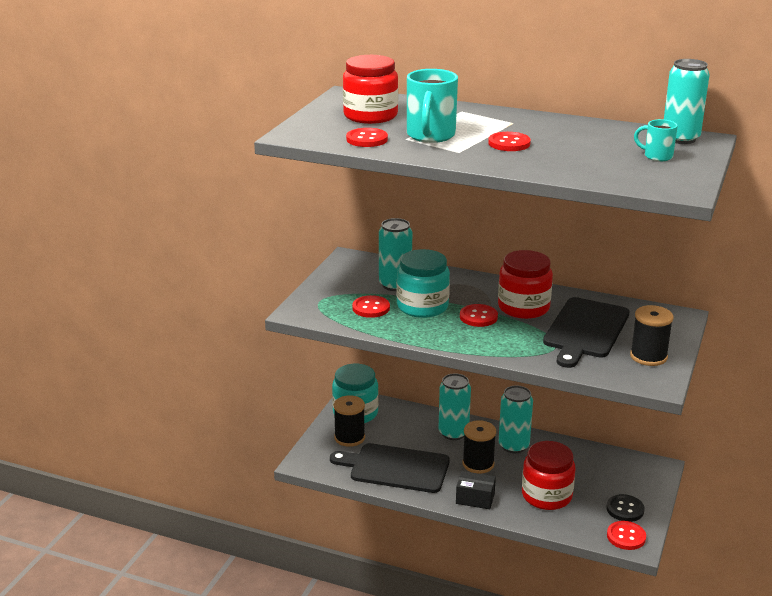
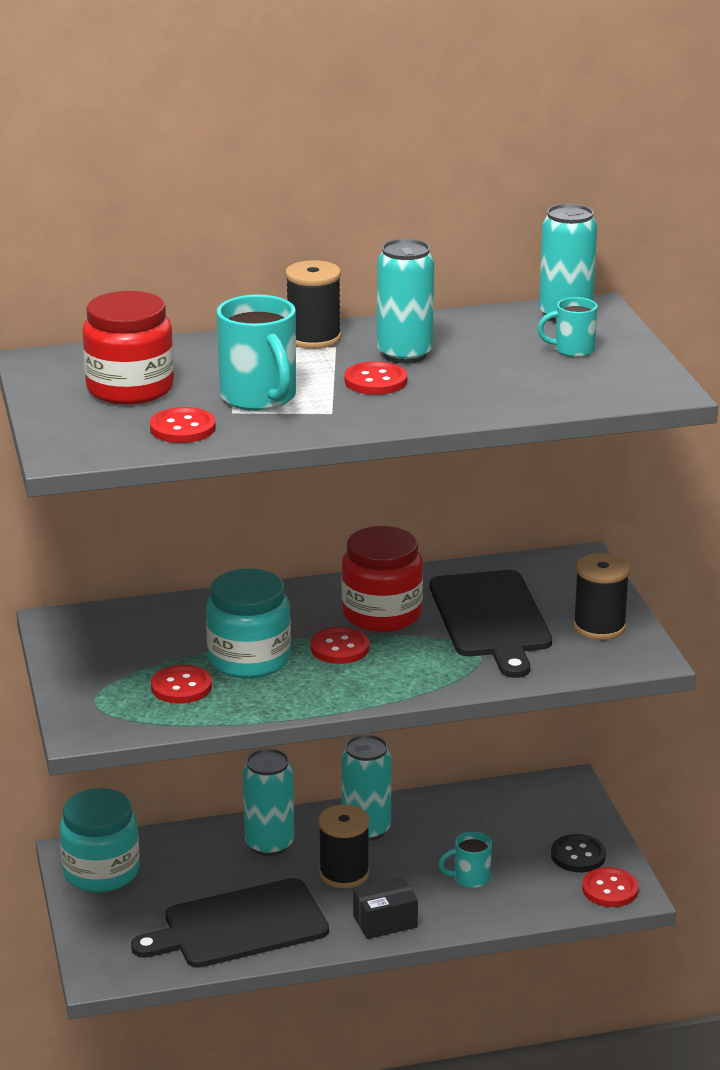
camera: 35 degrees left, 0 degrees up
black spool [334,395,365,447] -> black spool moved to [285,260,341,349]
turquoise can [379,218,412,291] -> turquoise can moved to [377,239,434,364]
red jar [522,441,575,510] -> turquoise mug [438,832,492,888]

